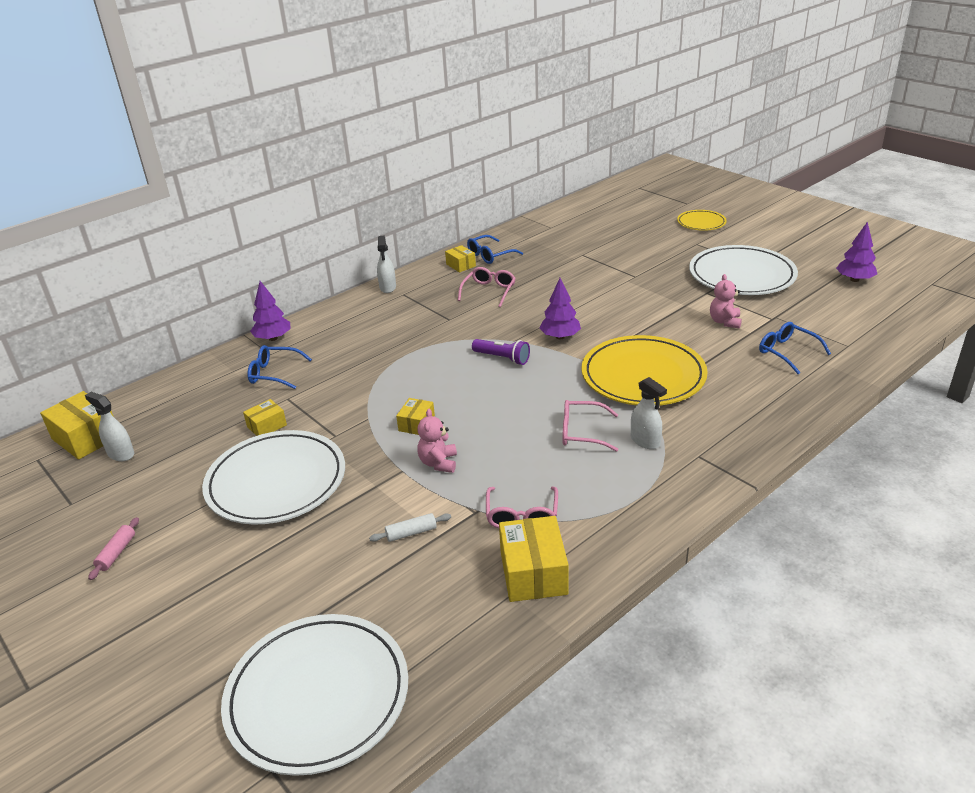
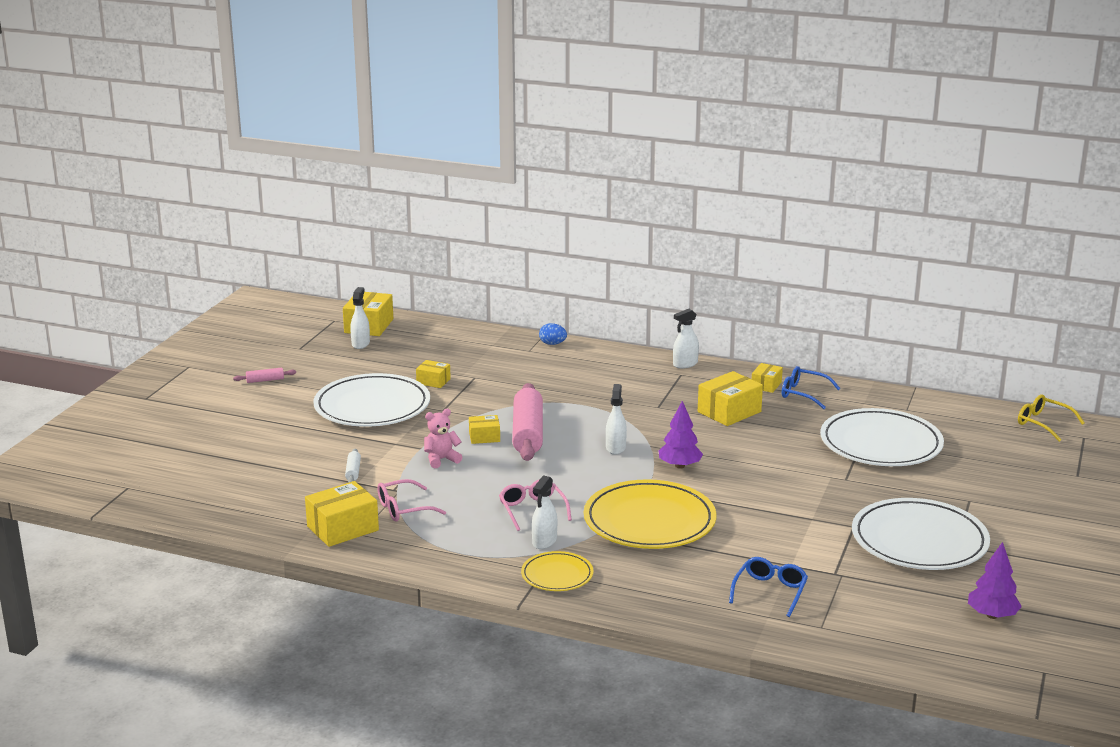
camera: 60 degrees right, 10 degrees down
white plate [221,614,408,776] -> white plate moved to [820,408,944,466]
blue glasses [247,345,312,389] -> none
purple tree [250,281,291,341] -> blue egg [539,323,567,345]
white rolling pin [369,513,451,542] -> white rolling pin turned 45 degrees clockwise [345,448,361,483]
pink glasses [458,267,516,307] -> yellow box [698,371,763,426]
purple flashlight [472,339,530,365] -> white spray bottle [606,384,627,455]
yellow plate [677,210,727,231] -> yellow plate moved to [521,551,594,591]
pink teddy bear [710,274,742,329] -> none
none -> pink rolling pin [512,383,543,461]
none -> yellow glasses [1018,394,1084,442]

